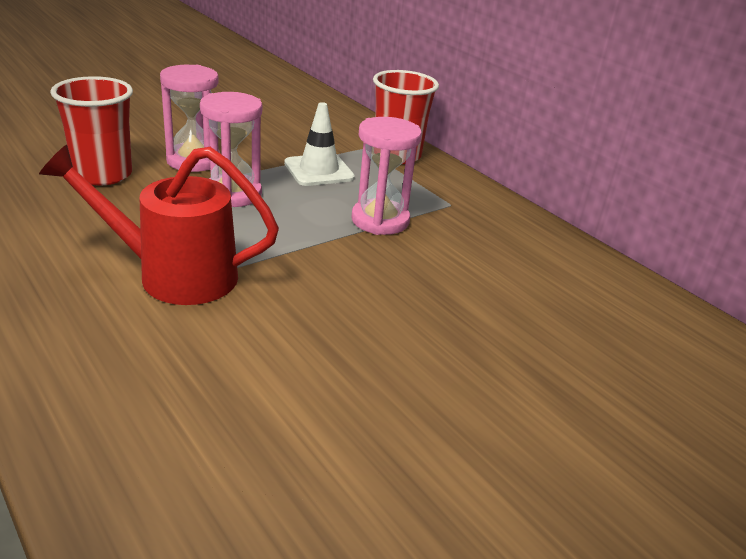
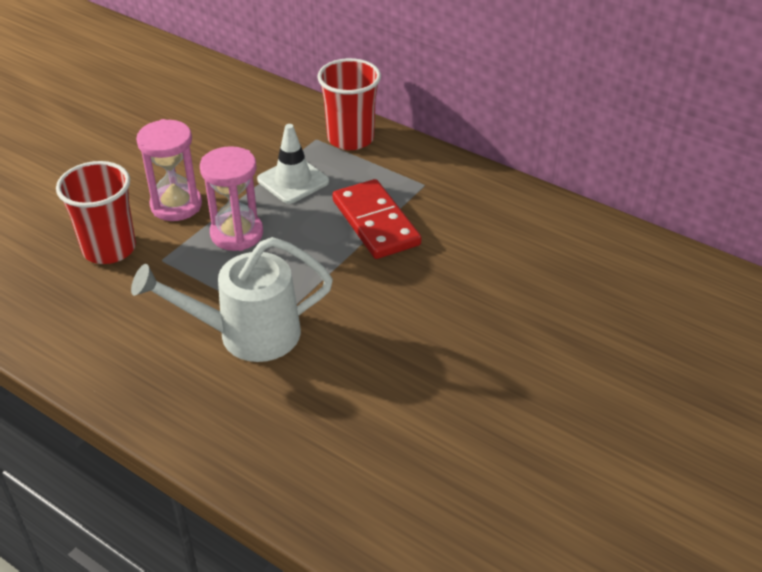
camera: 15 degrees left, 10 degrees up
red watering can [39,145,279,305] -> white watering can [131,237,333,362]
pink hourglass [351,117,422,235] -> red domino [332,179,421,259]

